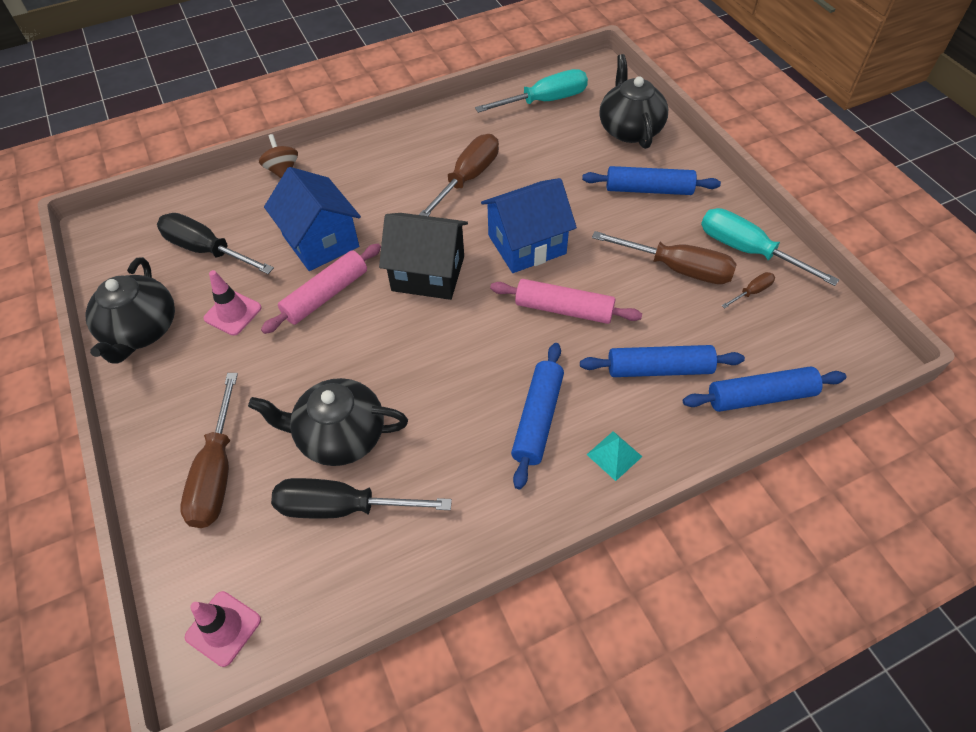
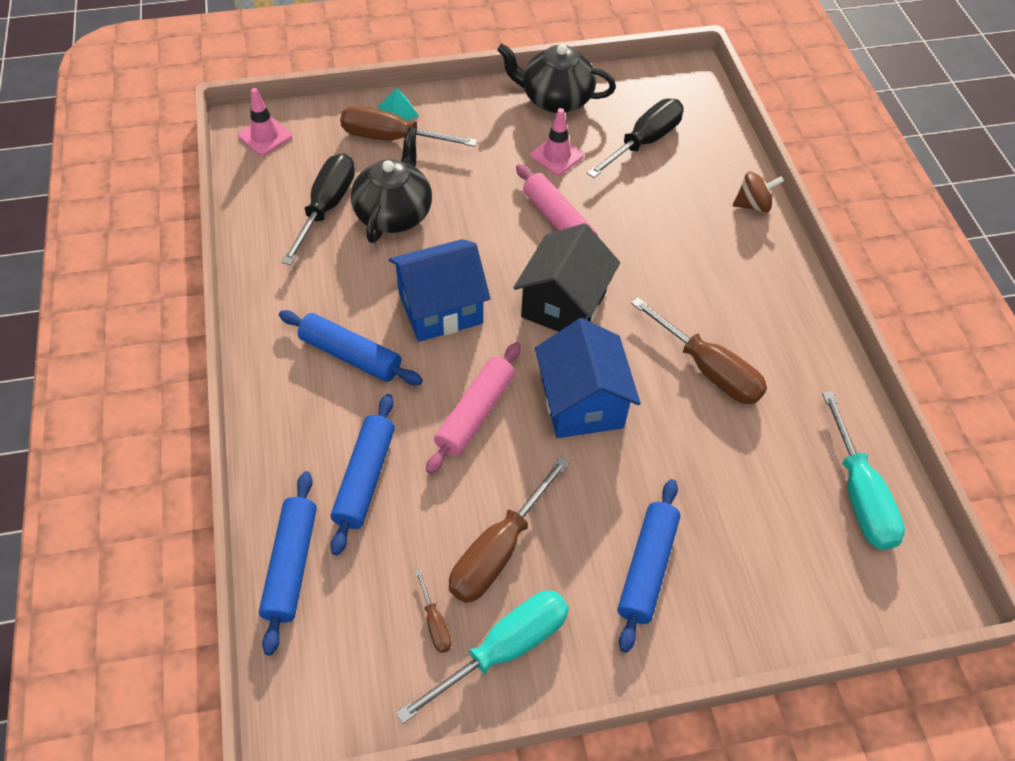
camera: 100 degrees right, 0 degrees up
blue house [264,167,361,271] -> blue house moved to [389,239,490,342]
turquoise pyramid [586,431,642,481] -> turquoise pyramid moved to [378,88,419,121]
black teapot [599,54,668,149] -> none

